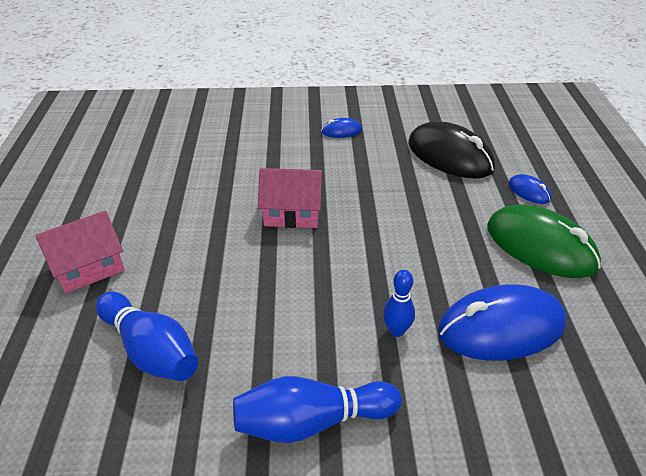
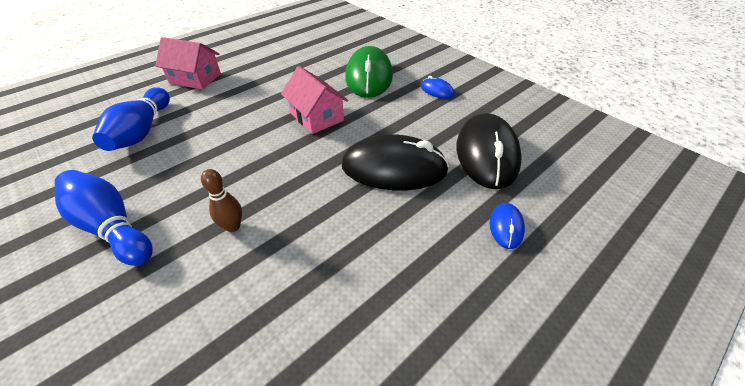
camera: 50 degrees right, 5 degrees up
blue bowling pin [383,270,415,337] -> brown bowling pin [201,169,242,232]
blue mouse [438,284,567,360] -> none
green mouse [487,204,601,278] -> green mouse moved to [345,46,393,98]
none -> black mouse [342,134,449,191]

